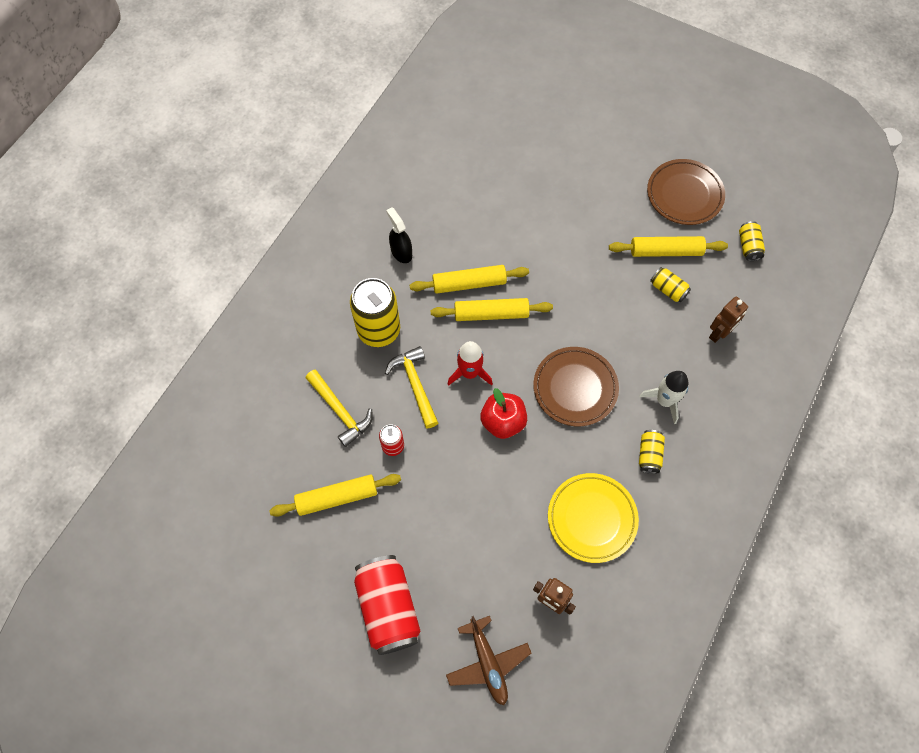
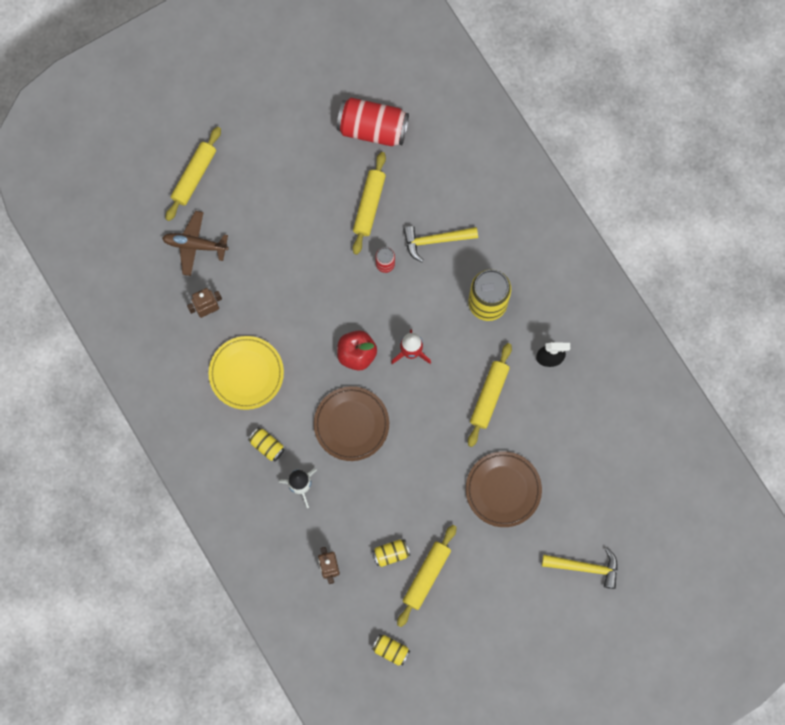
camera: 120 degrees right, 10 degrees up
red can [354,555,421,655] -> red can moved to [336,98,409,146]
yellow hammer [385,346,438,428] -> yellow hammer moved to [542,548,618,589]
yellow rolling pin [431,298,553,321] -> yellow rolling pin moved to [166,127,221,221]
brown plate [647,159,725,225] -> brown plate moved to [466,451,542,527]

